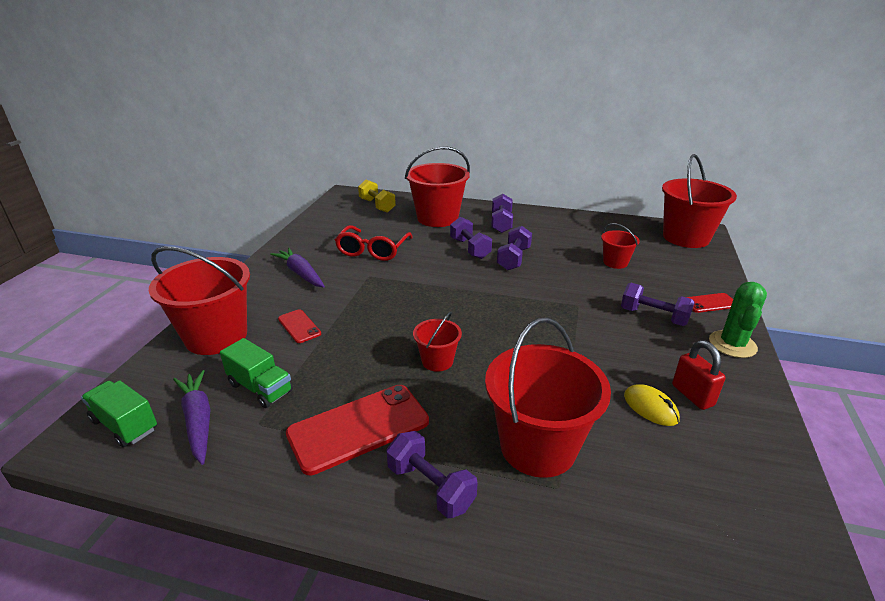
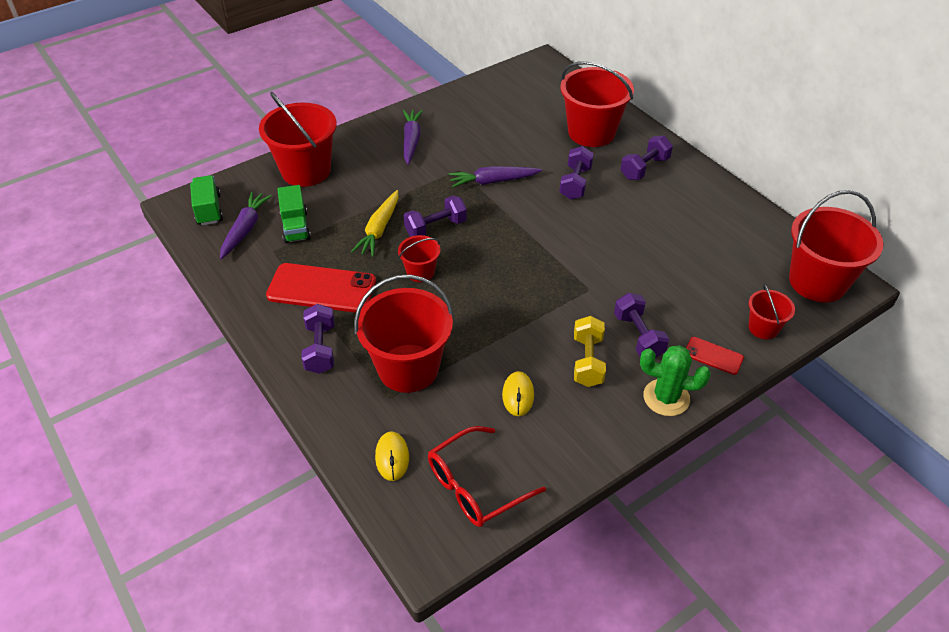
camera: 40 degrees right, 15 degrees up
red phone [278,309,321,343] -> none
red glasses [335,225,413,261] -> red glasses moved to [428,426,546,527]
yellow dumbbell [358,180,396,213] -> yellow dumbbell moved to [574,316,606,387]
purple dumbbell [497,226,532,270] -> purple dumbbell moved to [404,196,467,237]
red bucket [601,223,640,269] -> red bucket moved to [749,284,795,339]
red padlock [672,340,726,410] -> none
green cactus [709,282,767,358] -> green cactus turned 45 degrees clockwise [640,345,711,416]
none -> yellow carrot [351,190,399,257]
none -> yellow mouse [375,431,409,481]
none -> purple carrot [448,166,542,188]

